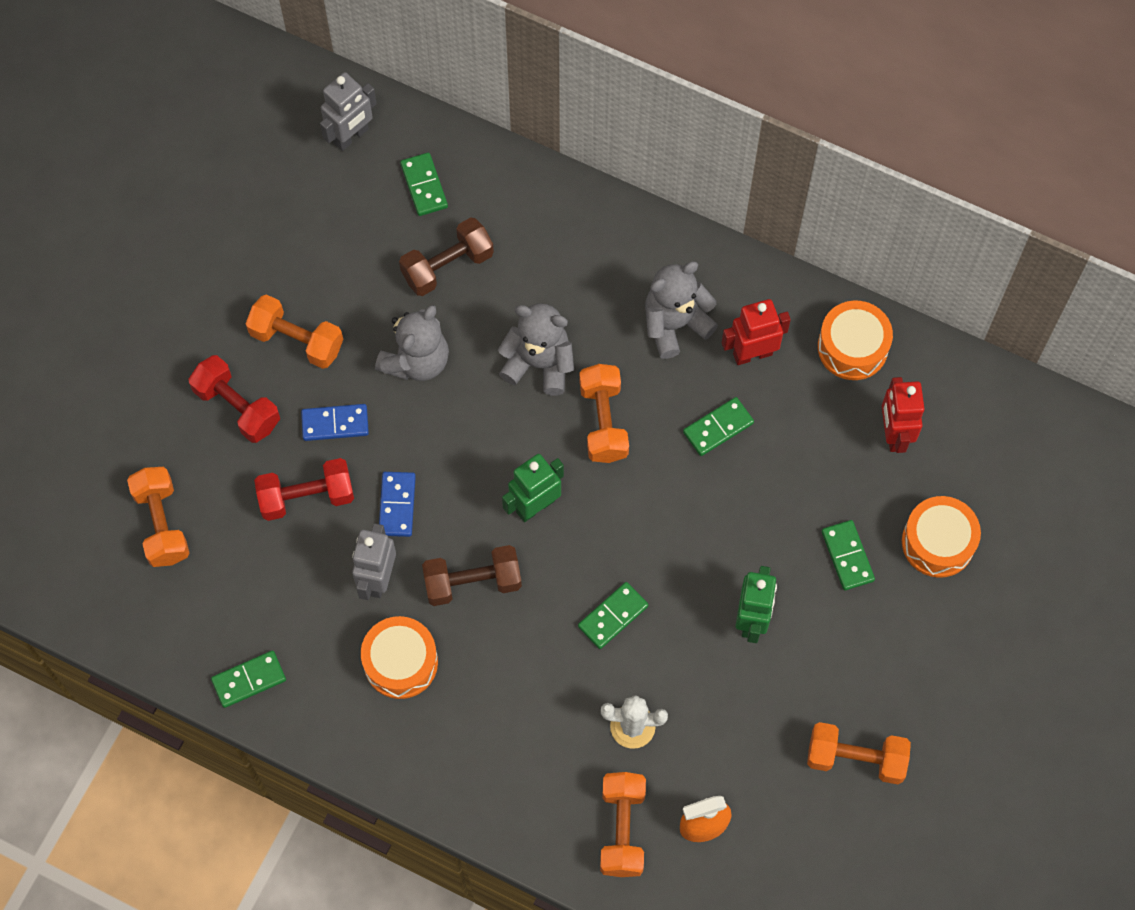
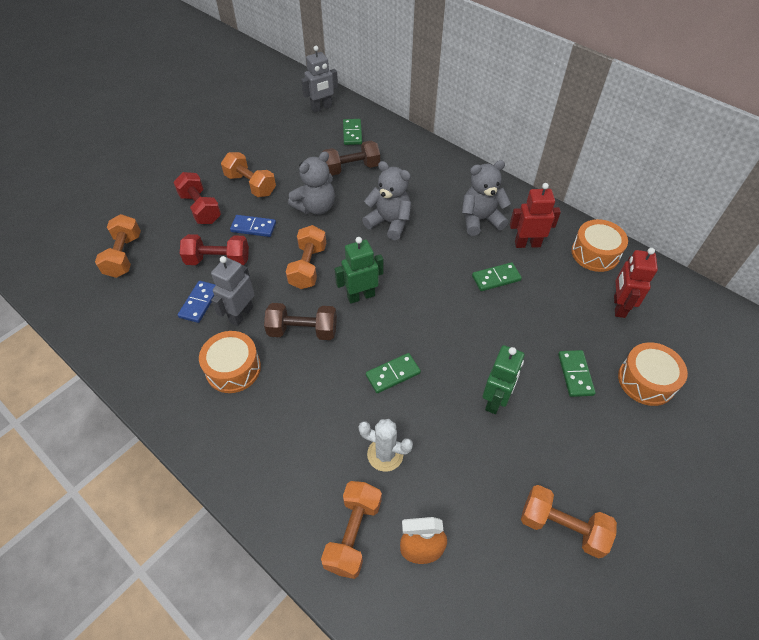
camera: 15 degrees right, 15 degrees down
green domino [211,650,286,708] -> none
blue domino [379,472,416,537] -> blue domino moved to [178,281,216,323]
orange dumbbell [579,364,629,463] -> orange dumbbell moved to [286,225,326,289]

